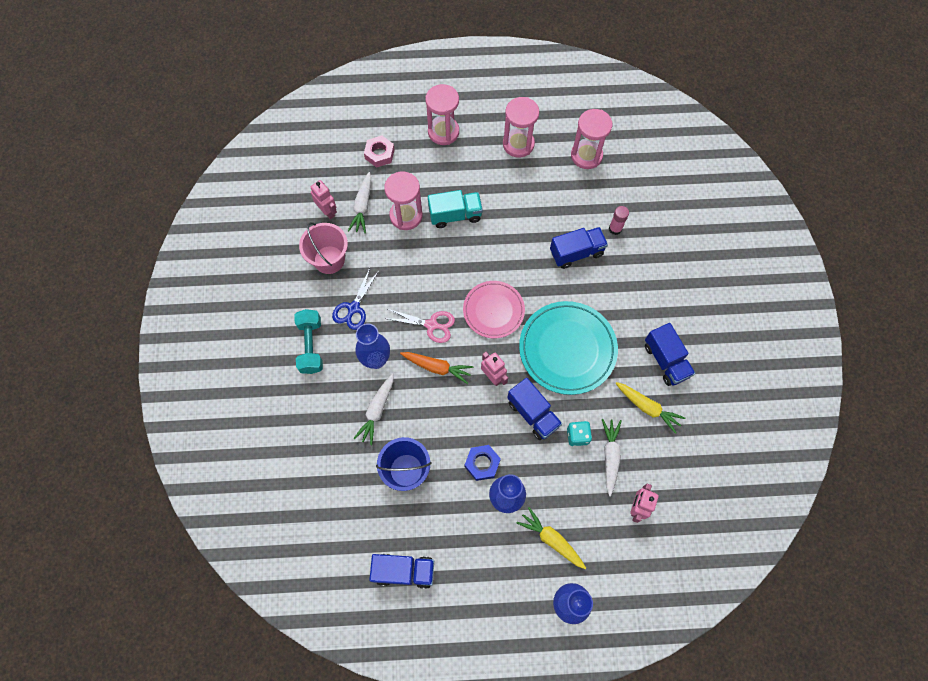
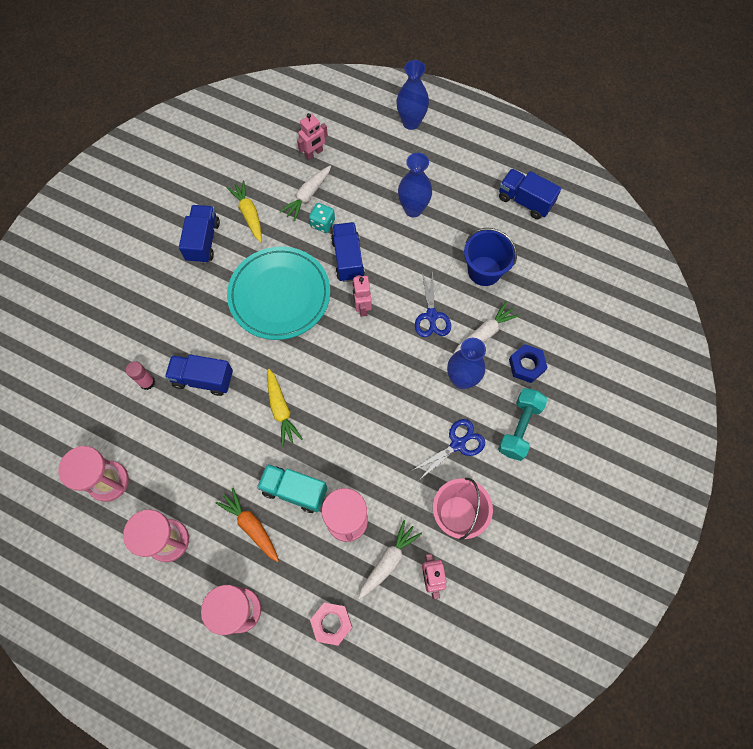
camera: 150 degrees left, 0 degrees up
pink scissors [384,309,455,343] -> none
orange carrot [400,352,473,384] -> orange carrot moved to [216,488,279,562]
pink plate [463,281,525,338] -> none
blue nut [465,445,501,481] -> blue nut moved to [509,344,548,383]
yellow carrot [517,507,586,569] -> yellow carrot moved to [267,369,303,447]
none -> blue scissors [415,271,451,337]

